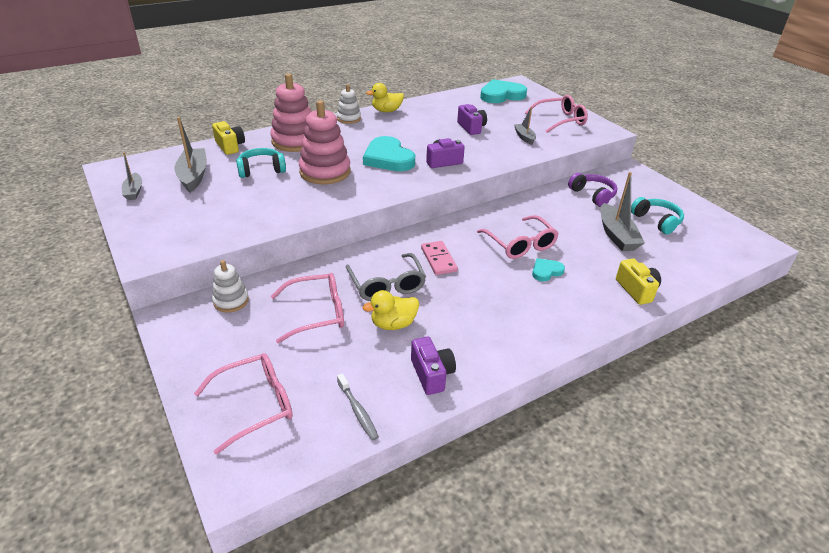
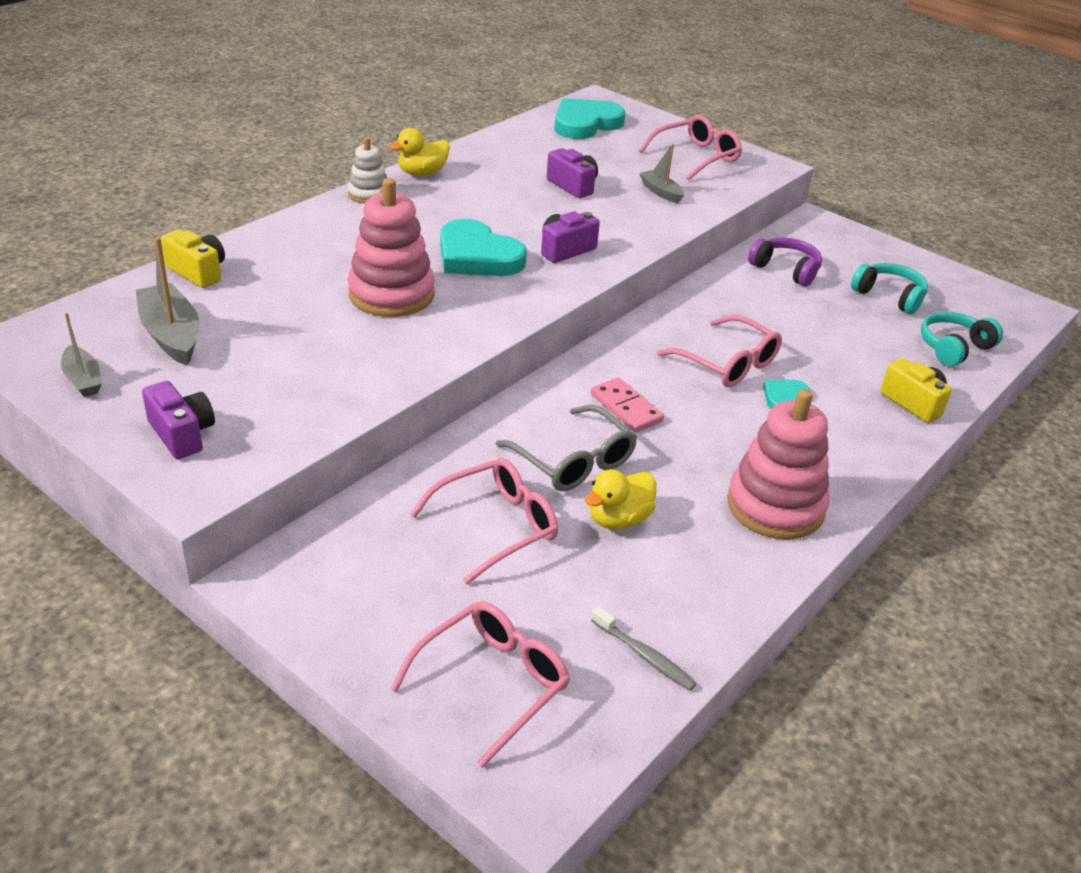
camera: 20 degrees left, 0 degrees up
white stacking toy [212,260,249,312] -> none
turquoise headphones [236,148,286,178] -> turquoise headphones moved to [921,312,1003,366]
pink stacking toy [270,73,312,152] -> pink stacking toy moved to [727,389,830,540]
purple camera [411,337,456,395] -> purple camera moved to [142,381,215,459]
grey boat [601,172,645,251] -> none

